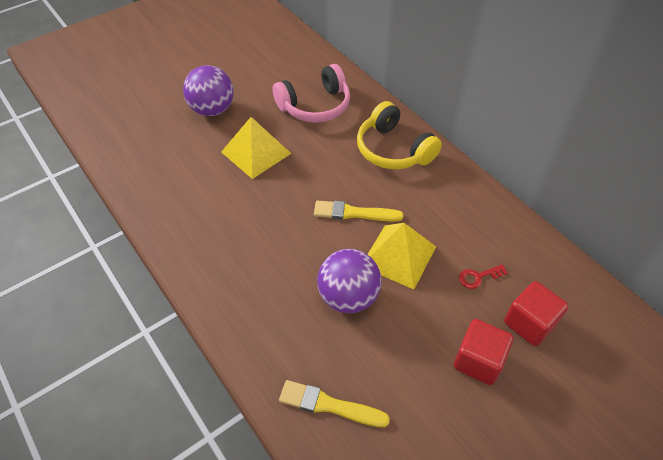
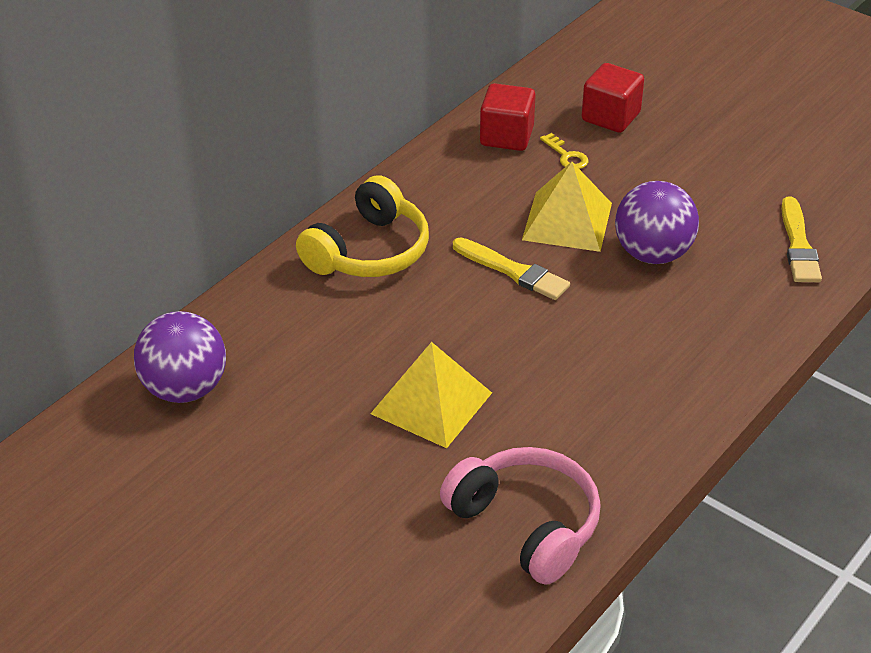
camera: 105 degrees left, 10 degrees down
purple ball [183,65,234,116] -> purple ball moved to [134,311,226,403]
pink headphones [273,64,350,123] -> pink headphones moved to [440,447,601,585]
yellow brush [314,200,403,222] -> yellow brush turned 45 degrees counterclockwise [453,237,570,300]
red cube [453,319,513,385] -> red cube moved to [480,83,536,151]
red key [459,264,508,289] -> yellow key [540,133,588,169]

